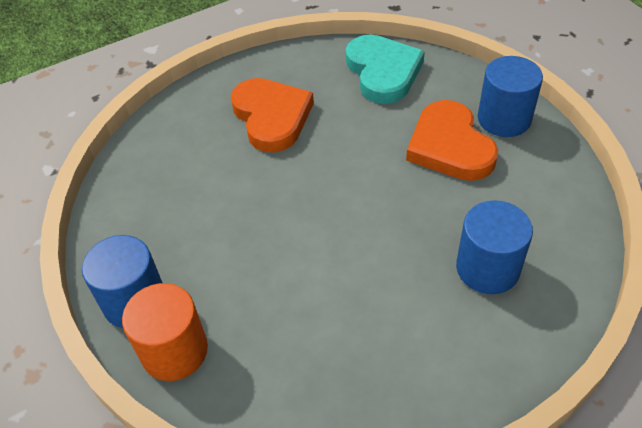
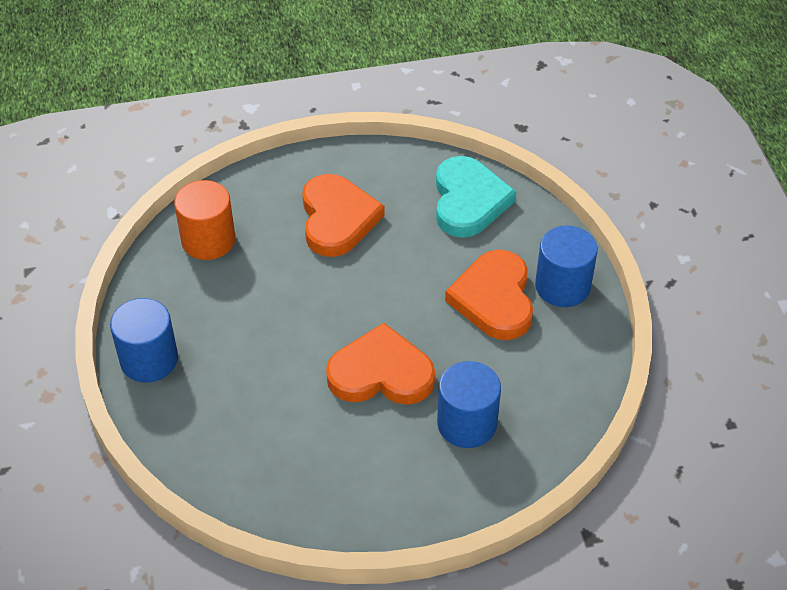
camera: 15 degrees right, 0 degrees up
orange cylinder [122,283,208,381] -> orange cylinder moved to [174,180,235,260]
none -> orange heart [326,323,435,405]

